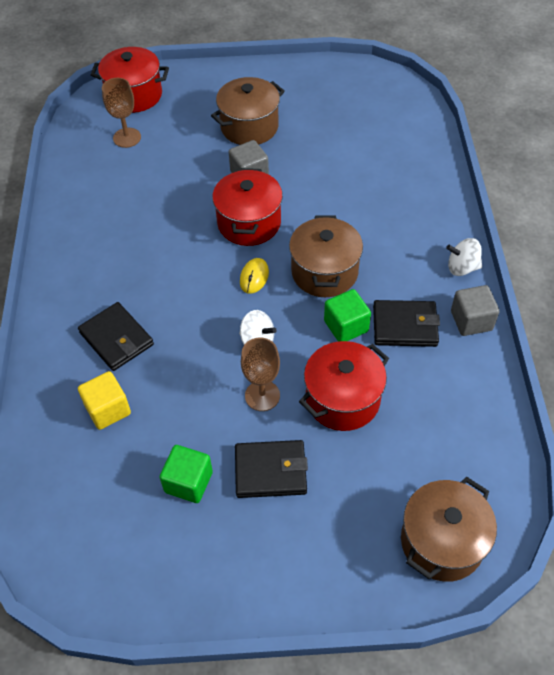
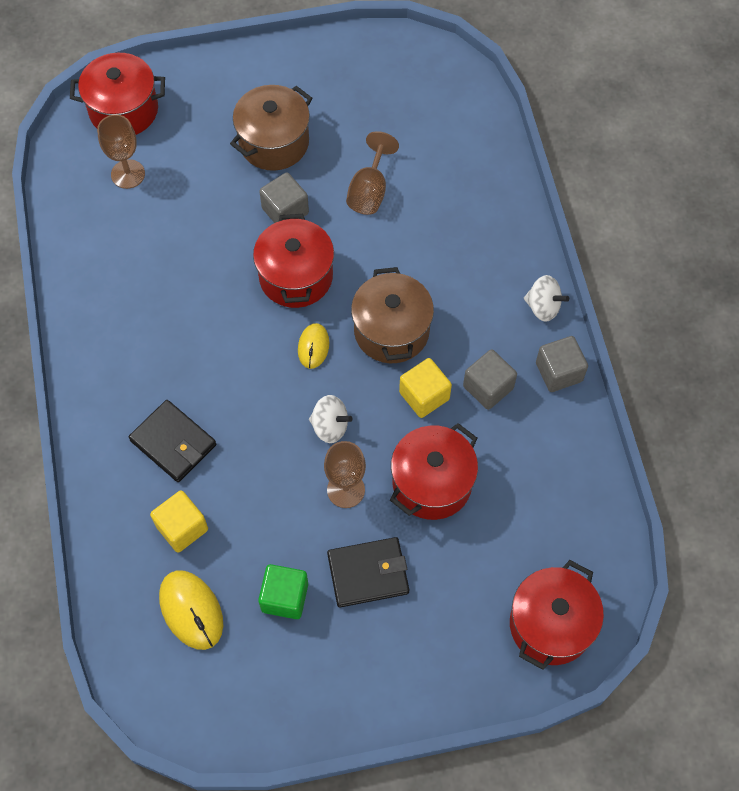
camera: 10 degrees left, 10 degrees up
green cube [324,289,371,341] -> yellow cube [399,358,452,418]
black wallet [373,300,440,347] -> grey cube [463,349,517,410]
brown pot [401,477,497,582] -> red pot [510,560,604,670]
white spinning top [446,238,482,276] -> white spinning top turned 150 degrees counterclockwise [524,275,569,322]
none -> yellow mouse [159,570,223,650]
none -> brown goblet [346,131,399,215]

